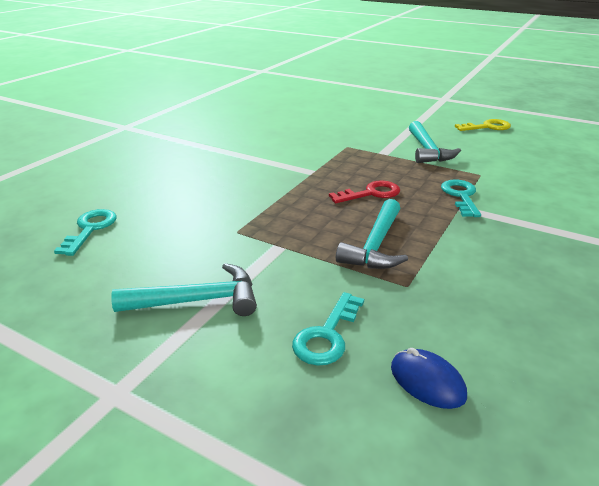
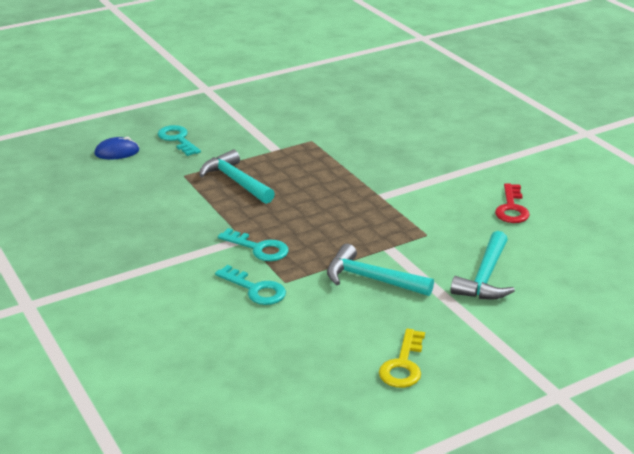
camera: 120 degrees right, 0 degrees up
turquoise key [54,209,117,256] -> turquoise key moved to [215,265,286,305]
turquoise hammer [111,263,257,316] -> turquoise hammer moved to [451,231,515,300]
red key [329,180,400,203] -> red key moved to [495,183,530,223]

